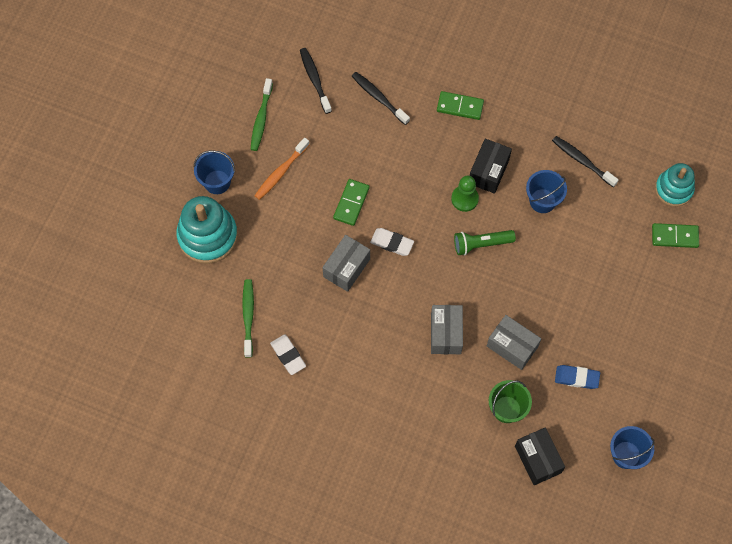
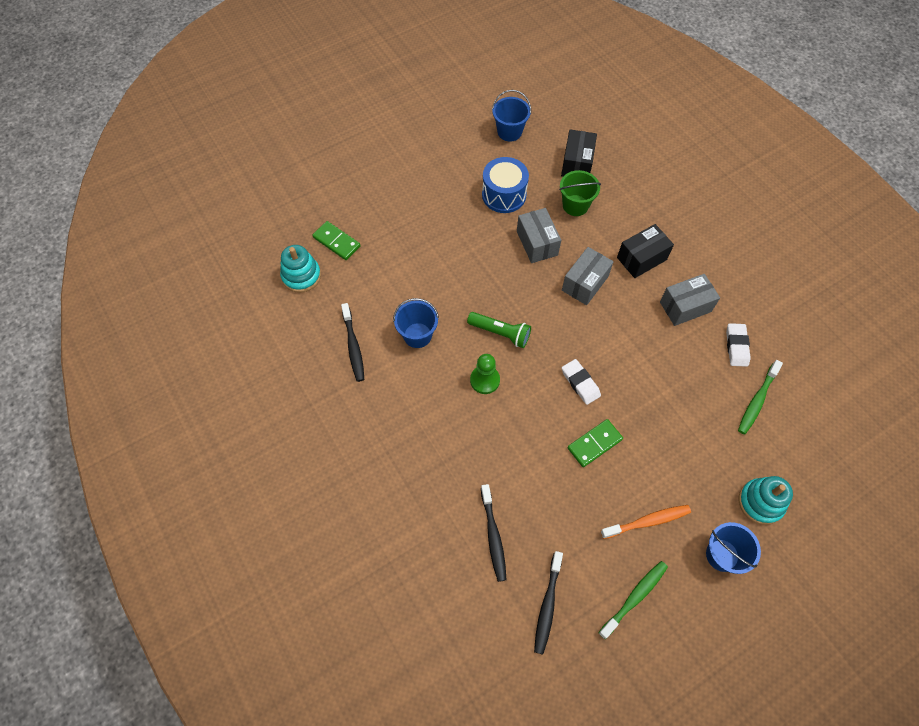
camera: 145 degrees left, 5 degrees down
turquoise stacking toy [176,196,238,264] -> turquoise stacking toy [739,476,793,525], size x0.65
grey box [322,235,370,292] -> grey box moved to [660,274,720,326]
green domino [437,91,484,120] -> none
black box [470,139,512,194] -> black box moved to [617,224,674,278]
blue eraser [555,365,600,389] -> blue drum [482,157,529,213]

